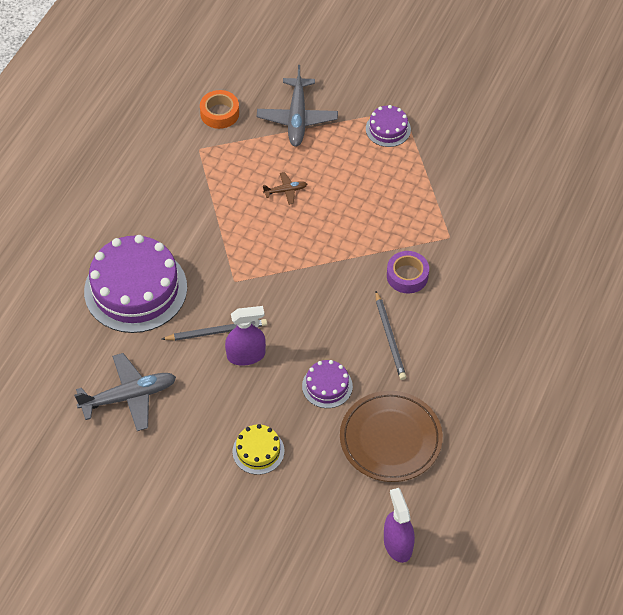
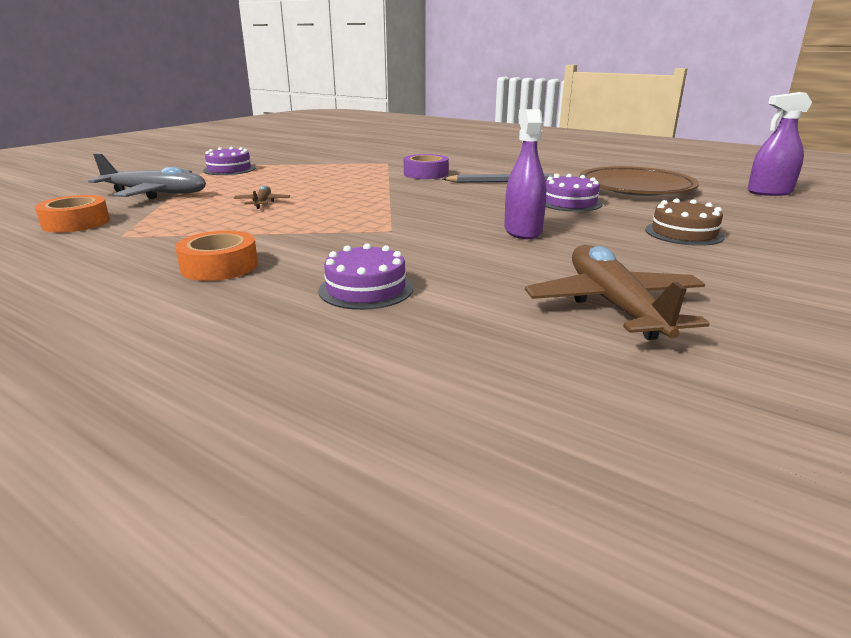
camera: 80 degrees left, 30 degrees down
grey plane [74,353,176,431] -> brown plane [525,245,710,340]
purple cake [84,235,187,333] -> purple cake [318,243,413,310], size x0.47
grey pencil [162,319,267,341] -> none
yellow cake [232,424,284,475] -> brown cake [645,198,725,246]
none -> orange tape [175,231,258,281]

